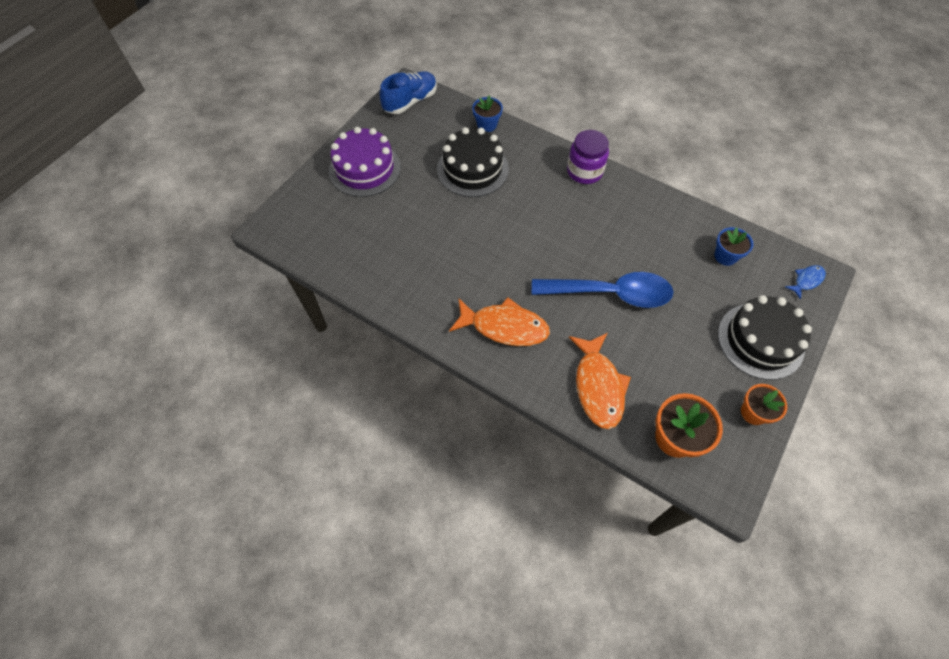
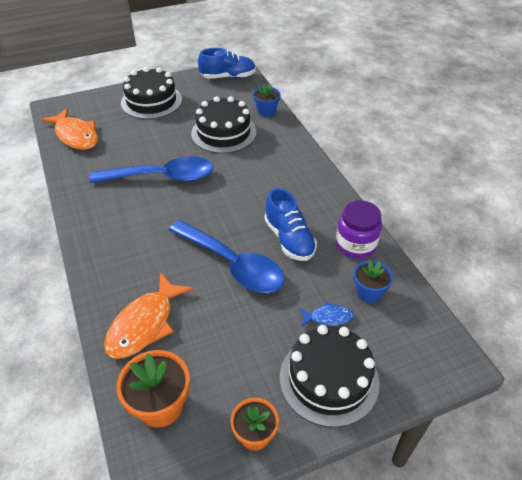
camera: 35 degrees right, 15 degrees down
purple cake [329,127,401,197] -> black cake [121,67,182,119]
orange fish [449,297,550,346] -> orange fish moved to [41,108,98,150]
purple jar [567,130,609,184] -> purple jar moved to [336,200,382,259]
blue fish [785,265,826,300] -> blue fish moved to [299,302,354,327]
none -> blue spoon [90,156,214,183]
none -> blue shoe [265,188,317,261]

